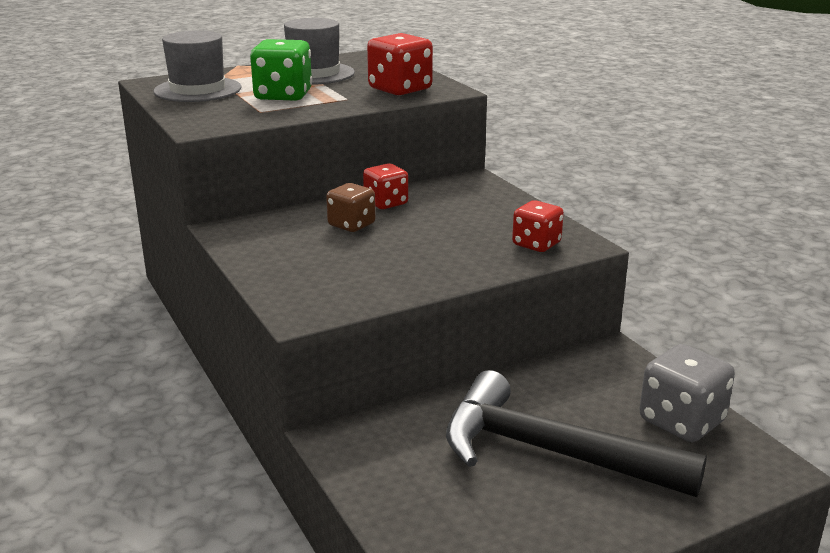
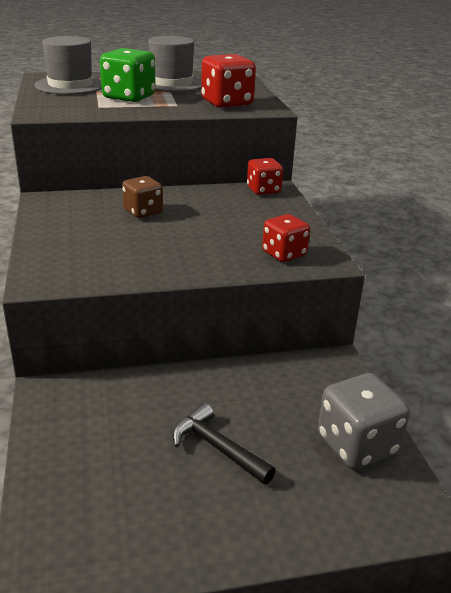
camera: 15 degrees right, 5 degrees up
red dice [363,163,408,209] -> red dice moved to [247,158,283,195]
black hammer [446,370,707,497] -> black hammer [172,403,276,485], size x0.49

